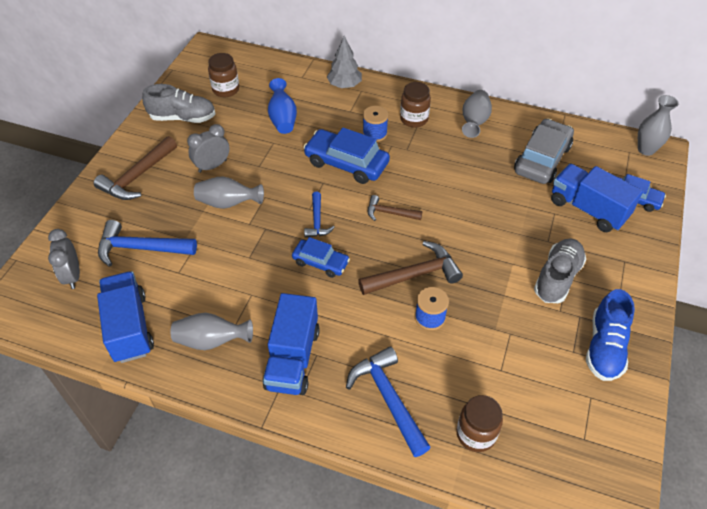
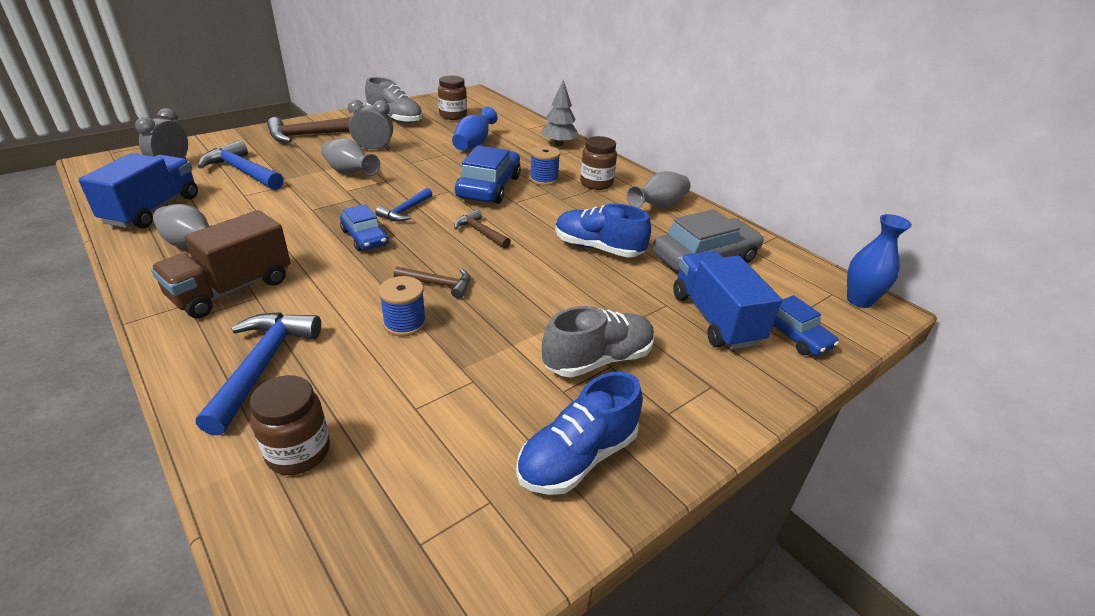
camera: 30 degrees right, 15 degrees down
blue truck [263,293,320,395] -> brown truck [151,210,291,318]
blue car [303,127,390,184] -> blue car turned 45 degrees clockwise [455,145,521,204]
brown hammer [358,241,463,295] -> brown hammer [394,266,470,299], size x0.59
grey vase [638,95,679,156] -> blue vase [847,214,912,308]
none -> blue shoe [555,204,651,258]

